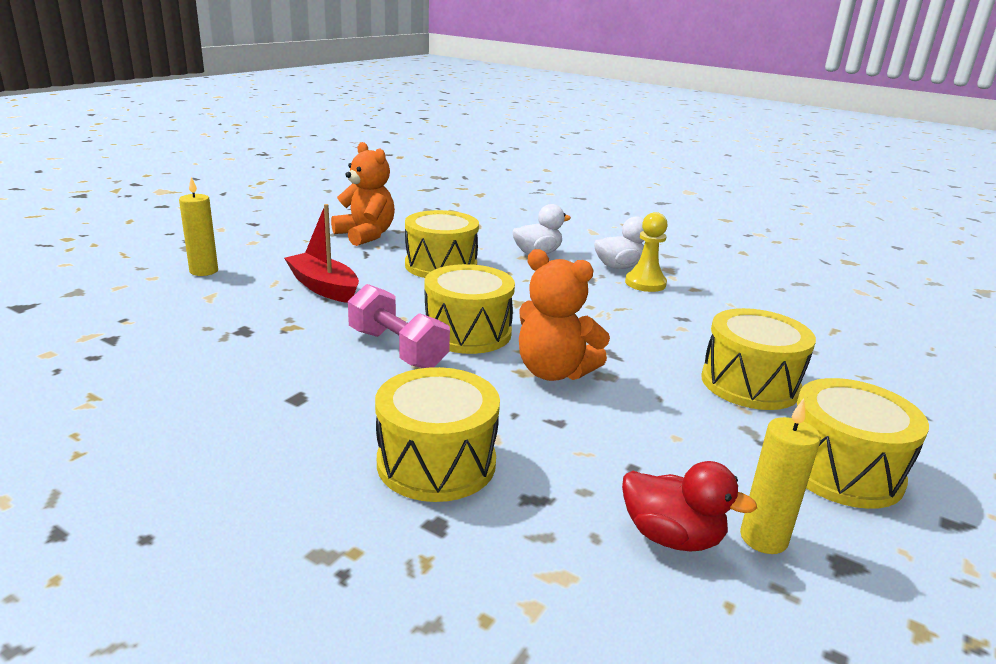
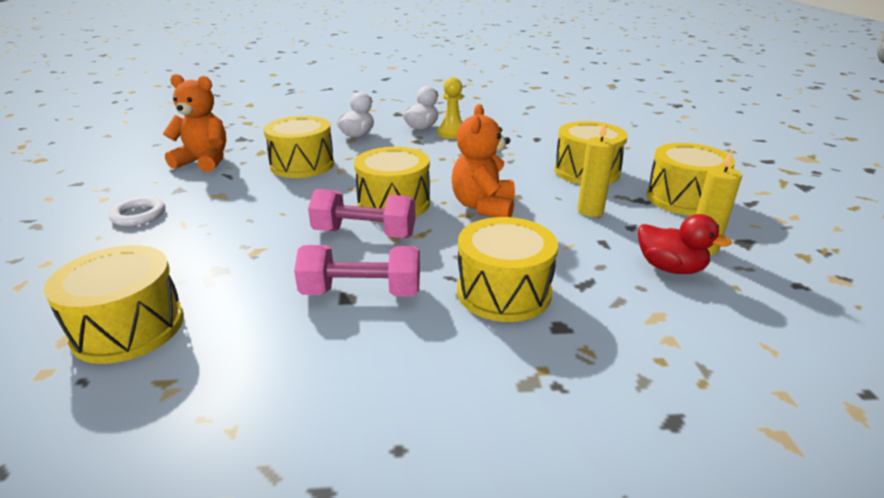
camera: 35 degrees left, 5 degrees up
yellow candle [179,177,218,276] -> yellow candle moved to [577,122,616,217]
red boat [284,204,359,303] -> none
orange teddy bear [519,249,610,381] -> orange teddy bear turned 105 degrees clockwise [452,104,515,217]
red duck [622,461,757,552] -> red duck turned 45 degrees clockwise [638,214,732,274]
none -> yellow drum [44,245,184,364]
none -> white ring [109,197,165,226]
none -> pink dumbbell [294,245,420,297]

